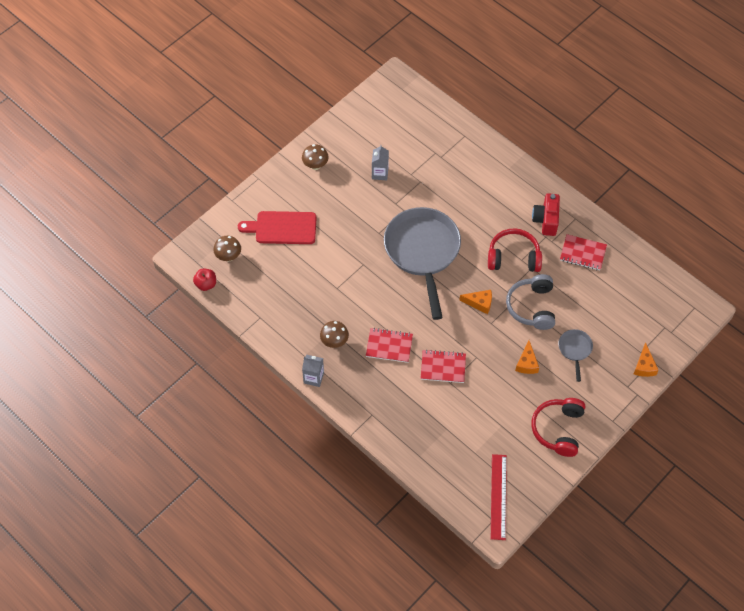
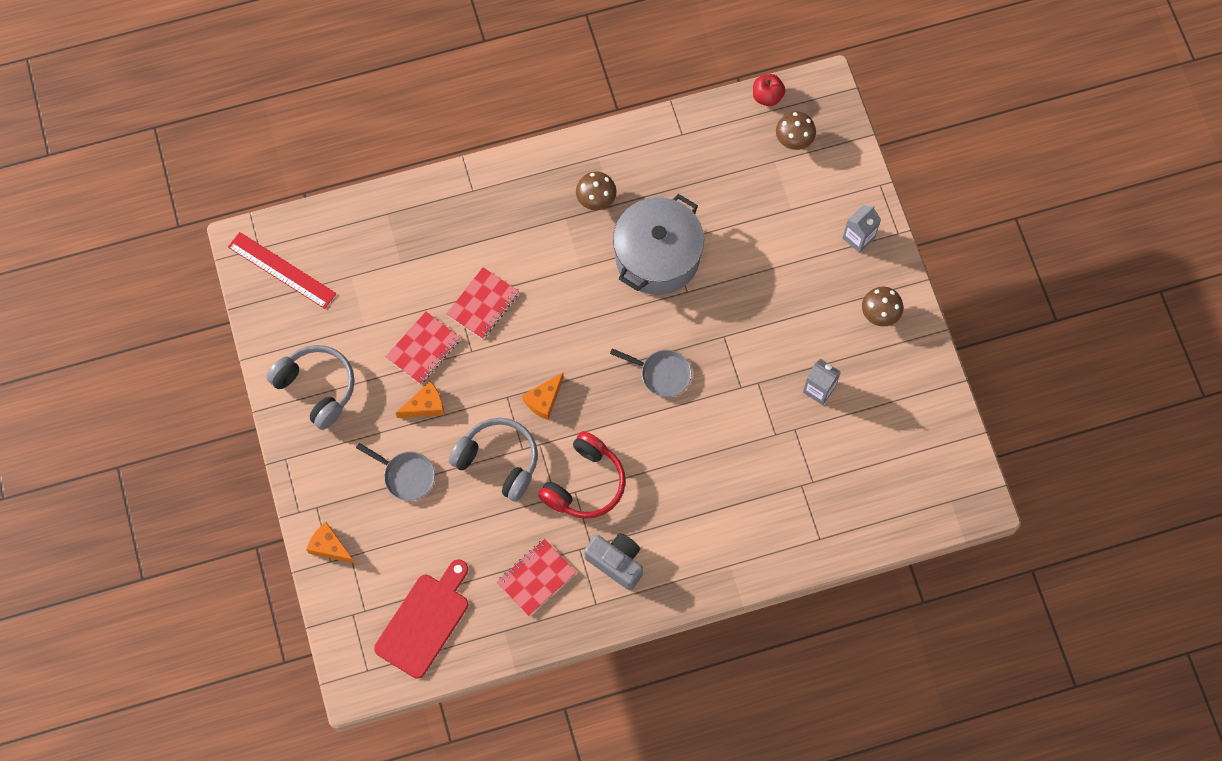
camera: 120 degrees right, 10 degrees up
red cutting board [238,211,316,244] -> red cutting board moved to [374,559,468,679]
grey carton [302,355,324,387] -> grey carton moved to [843,205,881,253]
red notebook [366,328,413,363] -> red notebook moved to [385,311,460,384]
grey pan [384,207,461,320] -> grey pan [610,348,692,397], size x0.43
orange cheese [515,341,539,374] -> orange cheese turned 120 degrees clockwise [396,381,444,418]
red headphones [531,398,585,457] -> grey headphones [266,345,355,430]
red camera [532,193,560,236] -> grey camera [584,533,643,590]
none -> grey pot [613,194,704,295]

